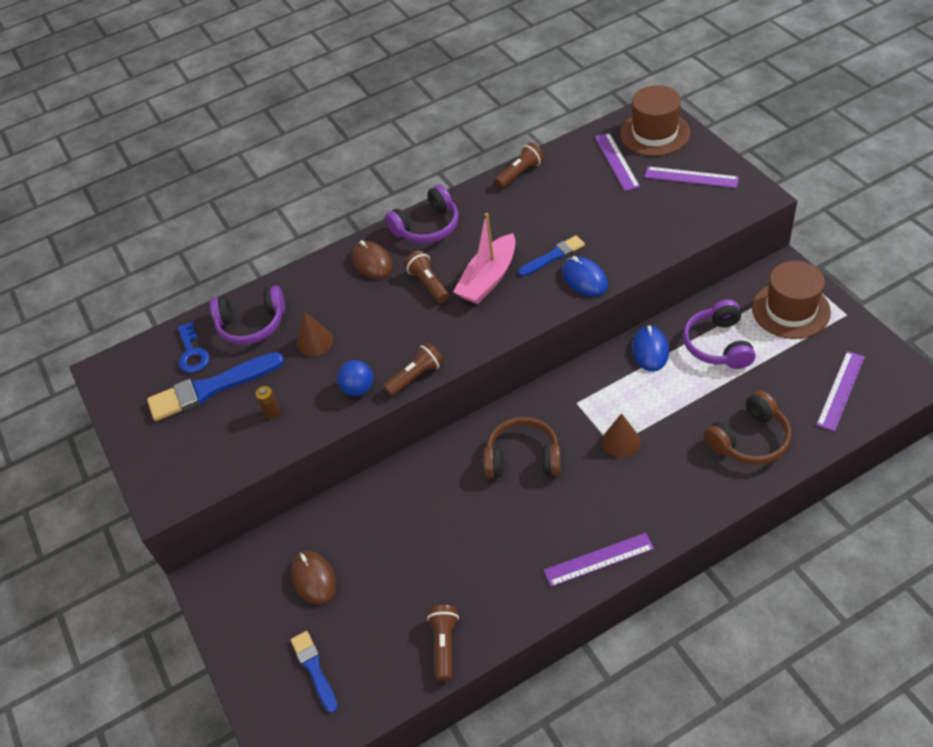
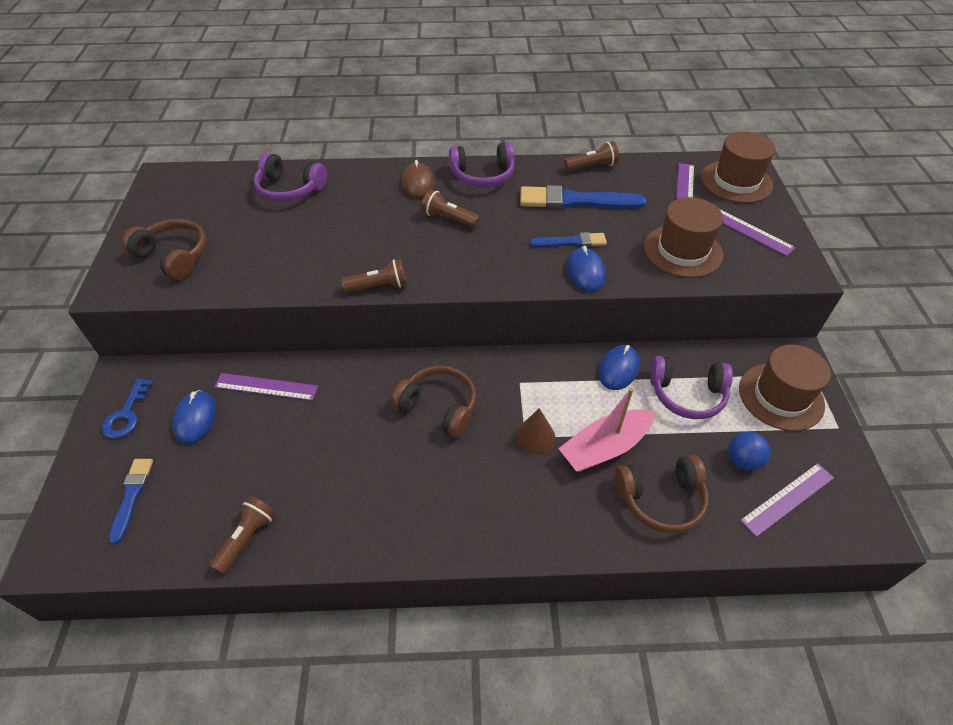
camera: 20 degrees right, 0 degrees up
blue brush [147,352,284,421] -> blue brush moved to [520,185,646,209]
blue key [178,322,210,373] -> blue key moved to [102,379,154,439]
brown battery [255,386,280,419] -> none
brown mouse [291,551,336,605] -> blue mouse [172,390,216,444]
brown cone [297,311,333,356] -> none
blue ball [337,360,373,396] -> blue ball moved to [728,432,770,471]
brown flashlight [404,251,449,303] -> brown flashlight turned 60 degrees counterclockwise [421,189,479,228]
pink boat [453,213,516,304] -> pink boat moved to [558,388,655,472]
purple ruler [544,533,654,587] -> purple ruler moved to [214,373,318,401]
purple headphones [683,299,756,369] -> purple headphones turned 105 degrees counterclockwise [650,356,733,419]
none -> brown headphones [122,219,207,280]
none -> brown hat [644,197,723,278]

